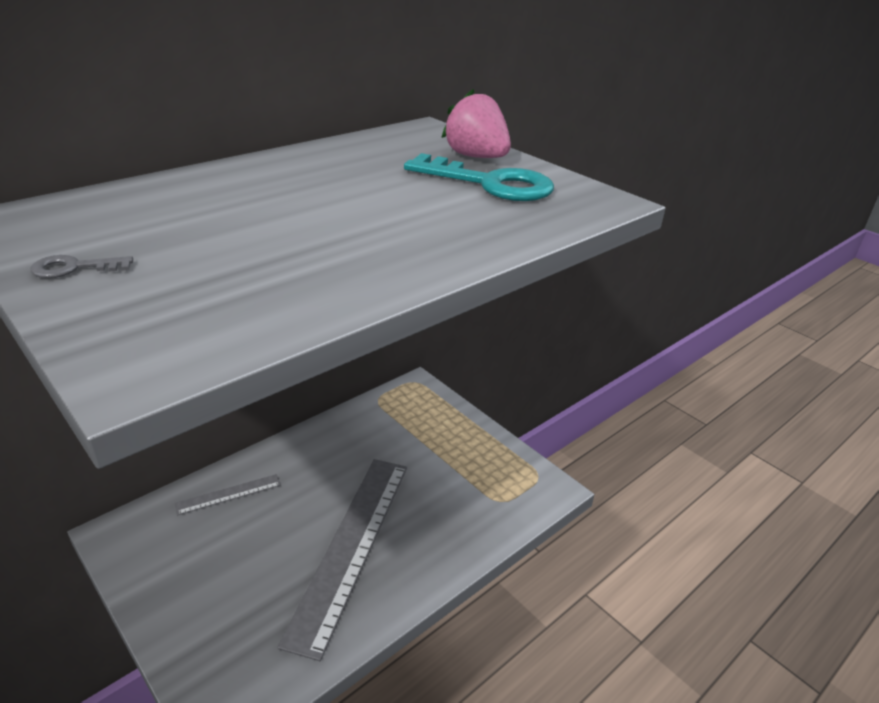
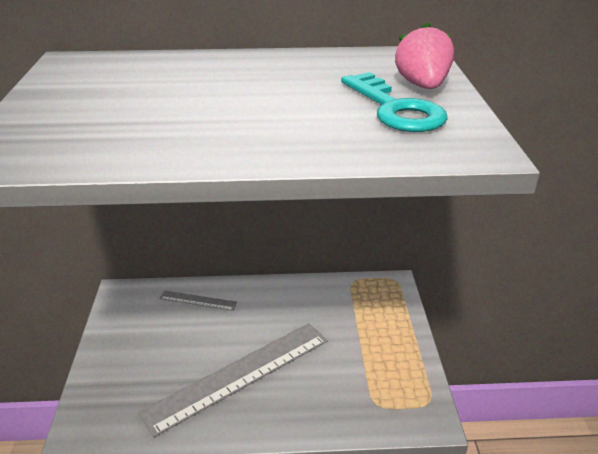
camera: 40 degrees right, 0 degrees up
grey key [30,255,133,278] -> none

